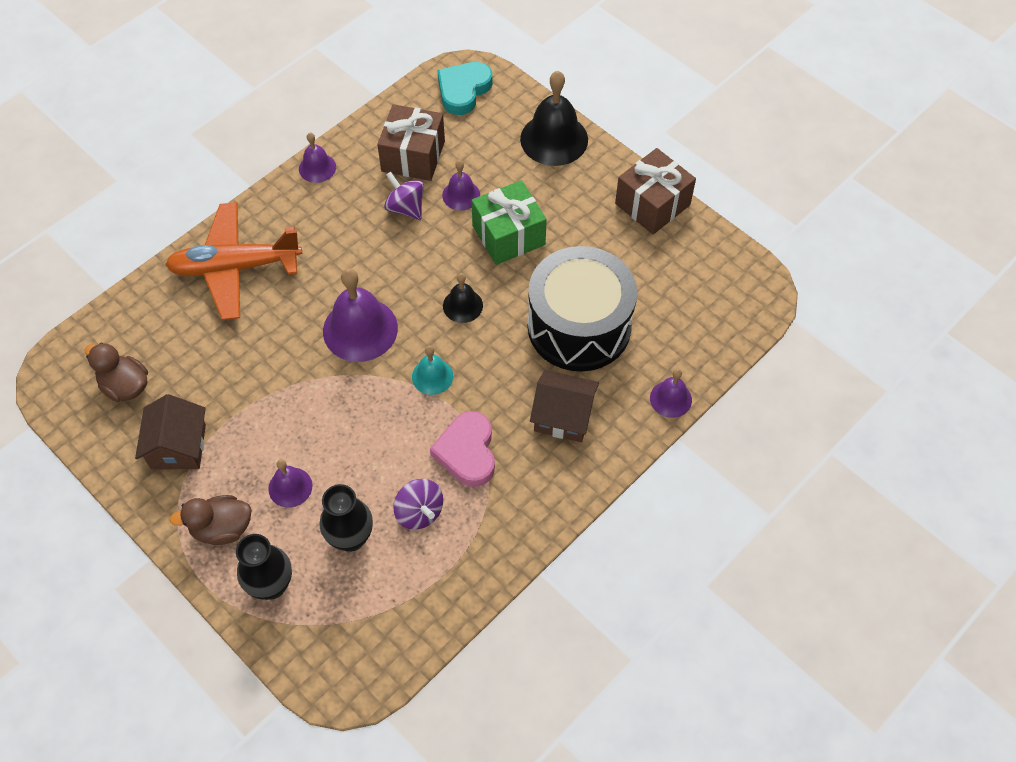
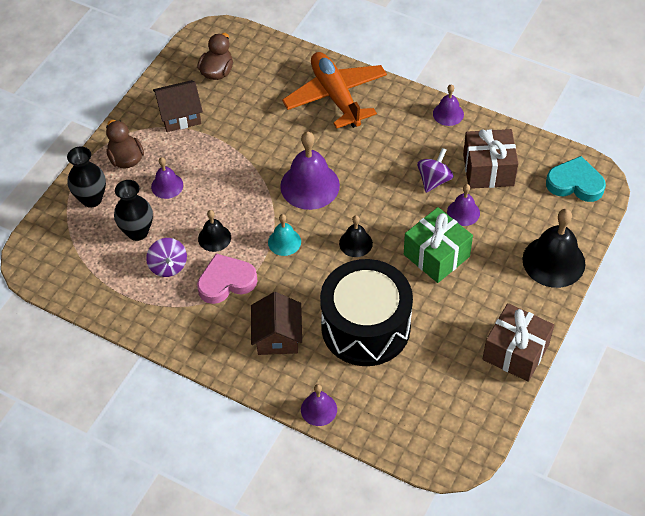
camera: 75 degrees right, 5 degrees down
purple spinning top [393,479,443,530] -> purple spinning top turned 60 degrees counterclockwise [146,238,187,277]
none -> black bell [198,210,231,252]

